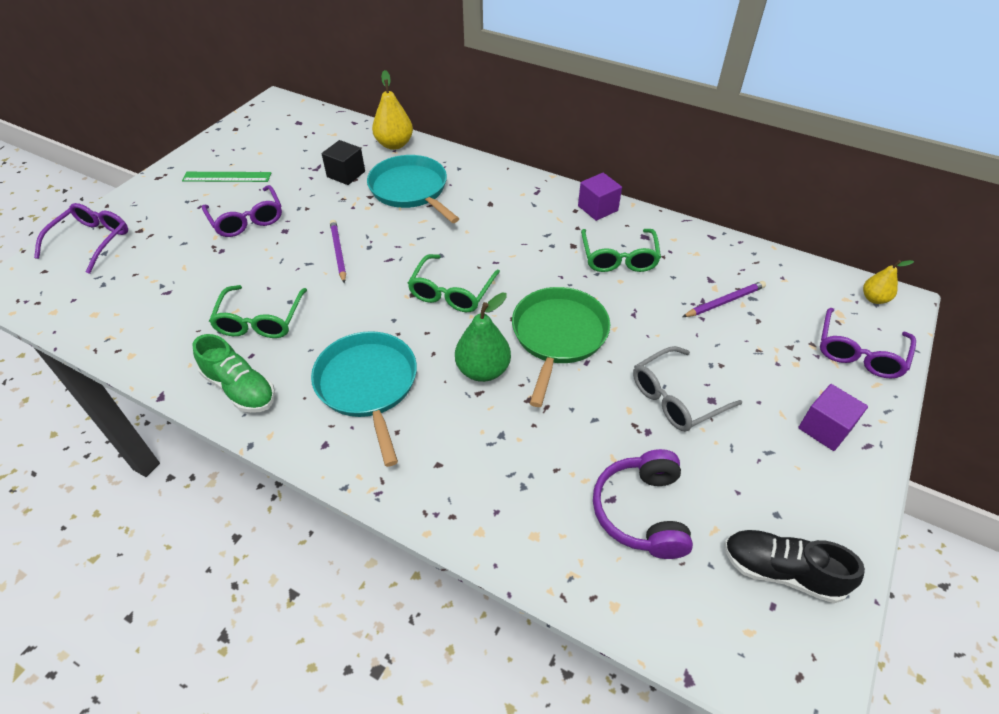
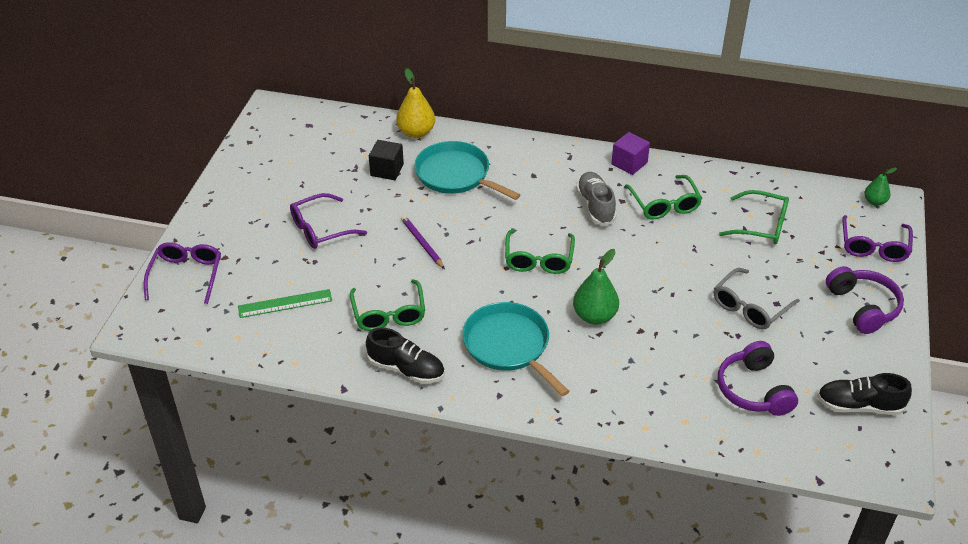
camera: 15 degrees left, 5 degrees down
green ruler [182,172,271,182] -> green ruler moved to [238,289,332,318]
green shoe [193,334,275,413] -> black shoe [366,327,445,384]
purple glasses [202,185,282,237] -> purple glasses turned 105 degrees clockwise [290,193,367,249]
green pan [512,287,610,407] -> none
purple pencil [682,281,766,317] -> green glasses [719,190,789,244]
purple cube [798,384,868,451] -> purple headphones [826,266,904,334]
yellow pear [863,260,914,304] -> green pear [864,168,897,206]
none -> grey shoe [576,172,616,226]

